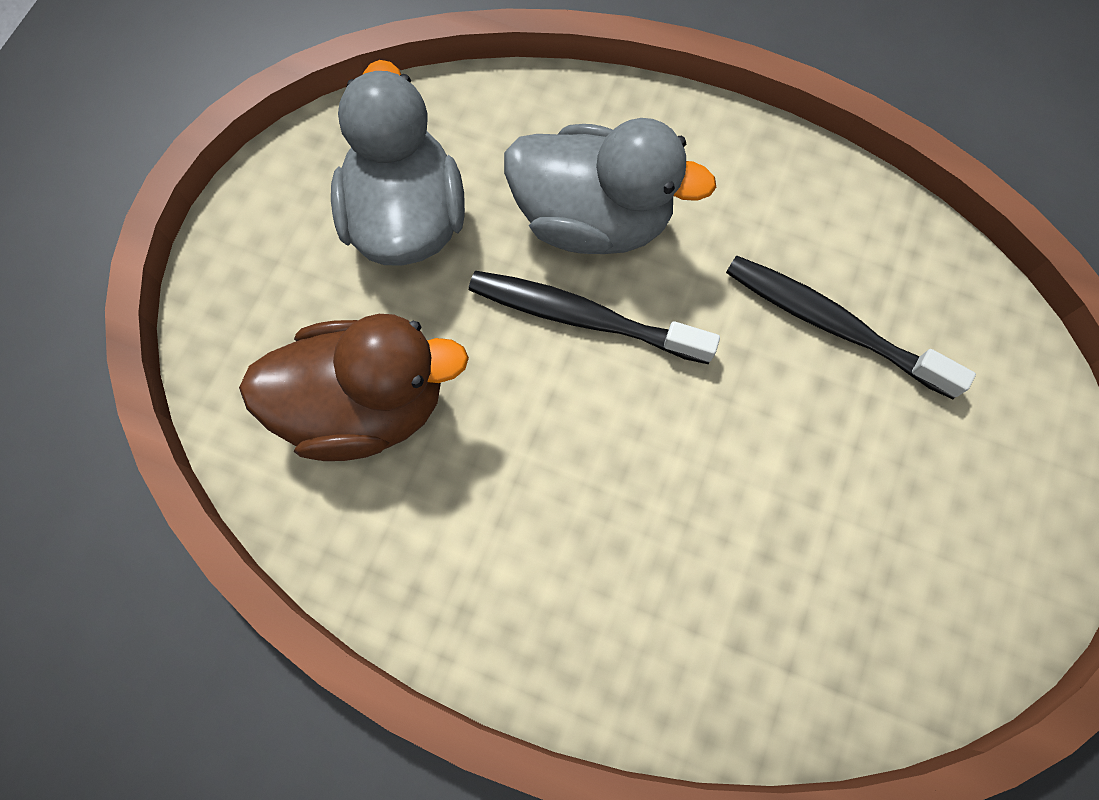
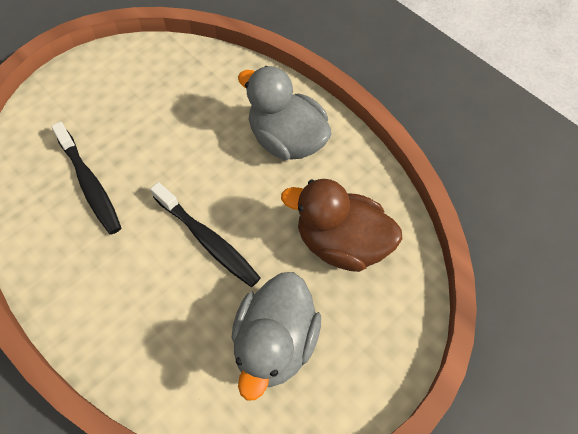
camera: 155 degrees left, 10 degrees down
grey duck [504,118,716,254] -> grey duck moved to [238,66,332,160]

